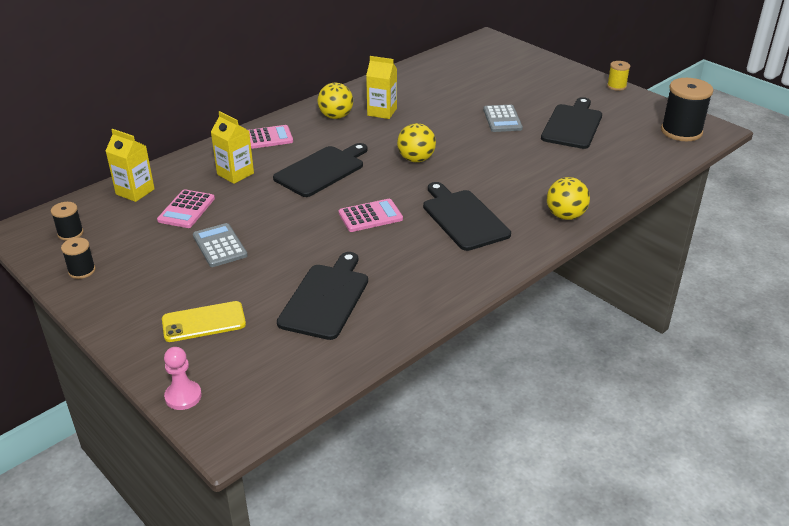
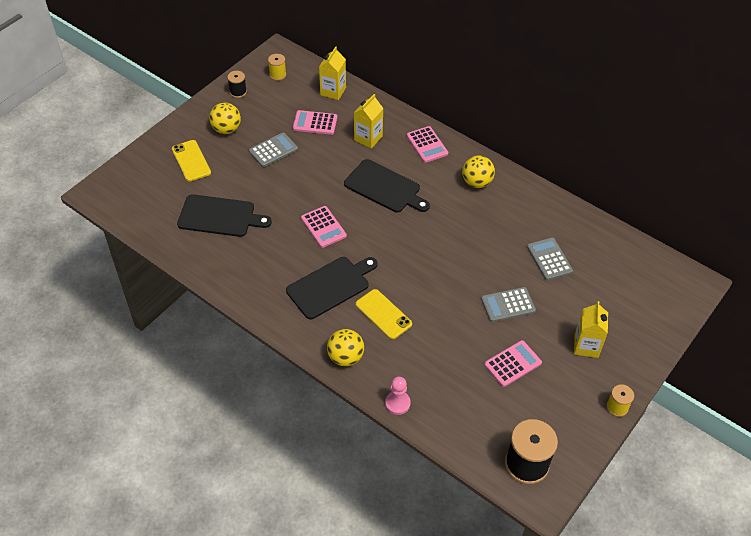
camera: 80 degrees right, 15 degrees up
black spool [51,202,83,241] -> yellow spool [268,54,286,81]
pink pawn [164,347,202,410] -> pink pawn moved to [385,377,411,415]
yellow carton [366,56,397,119] -> yellow carton moved to [574,301,608,358]
yellow ball [397,123,436,162] -> yellow ball moved to [209,103,241,134]
black cutting board [541,97,602,149] -> pink calculator [484,340,542,387]
none -> yellow phone [356,289,412,339]
none -> grey calculator [527,237,573,280]

